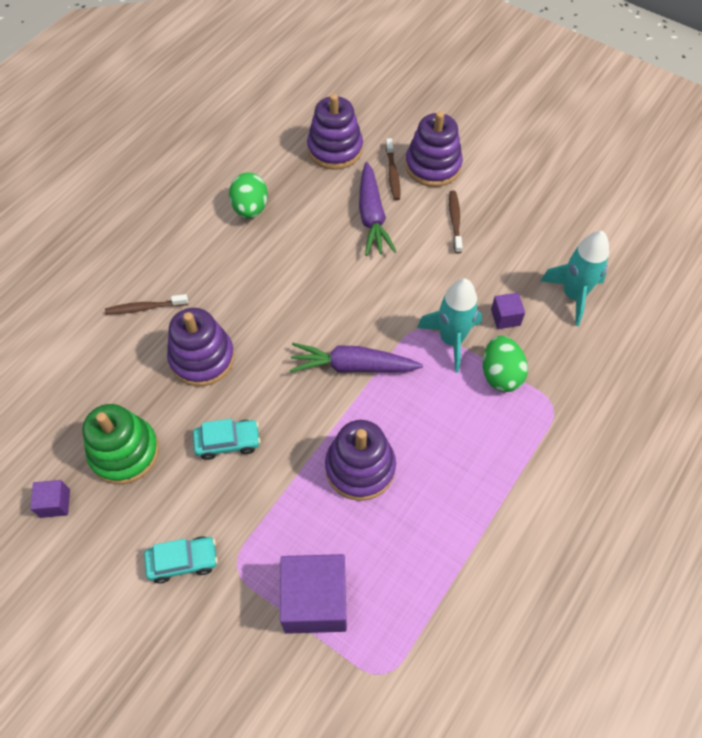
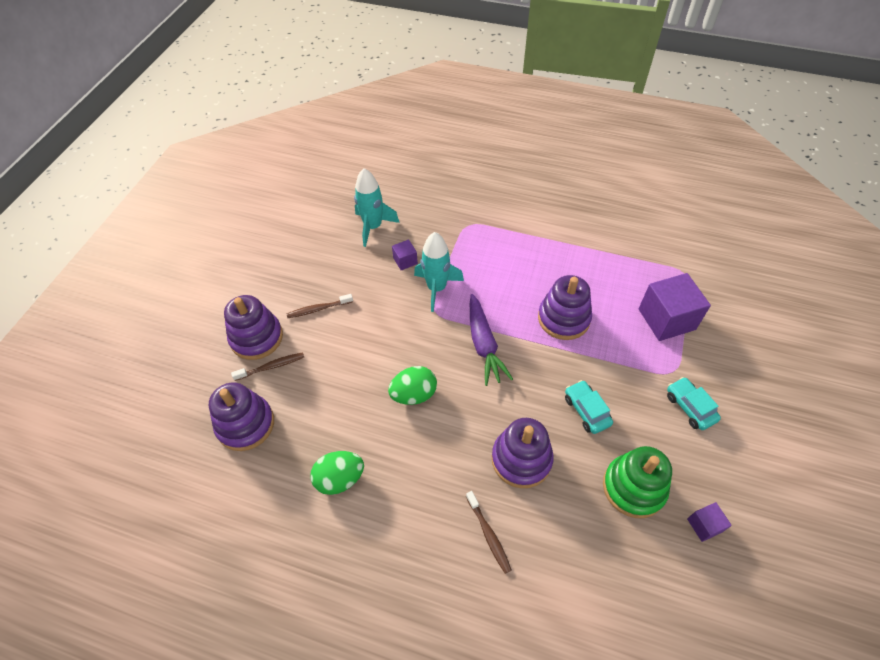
camera: 105 degrees left, 5 degrees down
purple carrot [359,162,397,256] -> none
green egg [483,336,528,392] -> green egg moved to [388,366,437,405]

